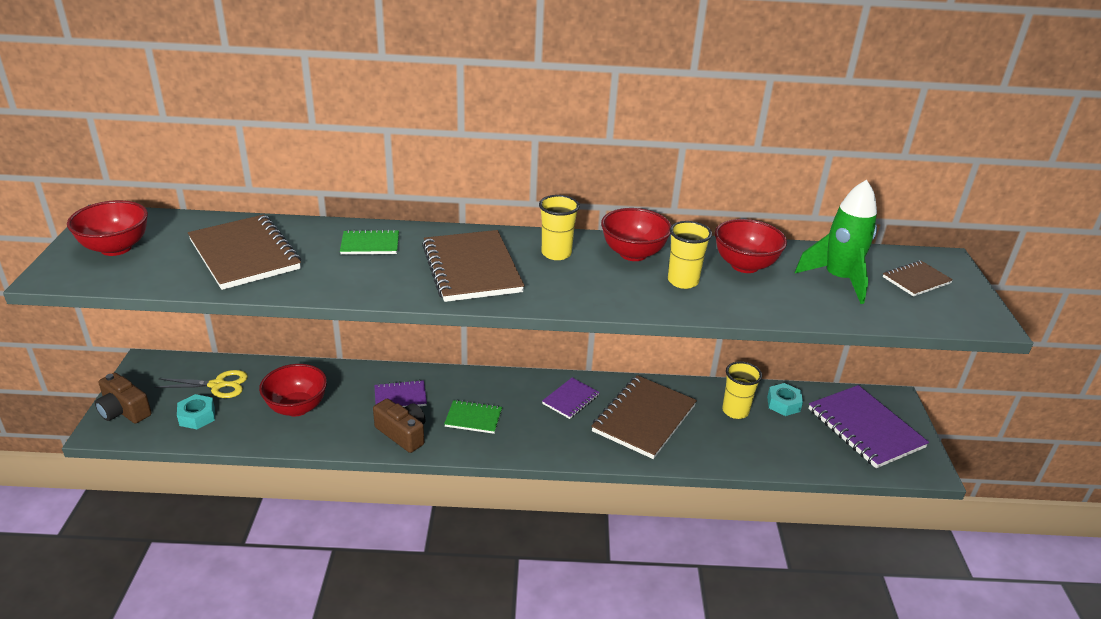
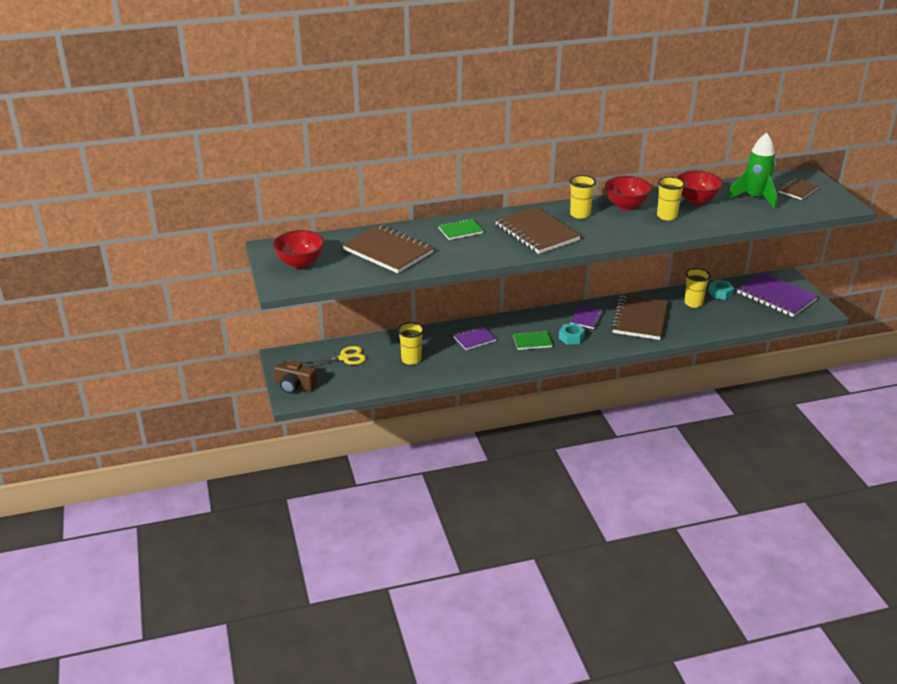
camera: 15 degrees left, 0 degrees up
turquoise nut [177,394,215,429] -> turquoise nut moved to [559,323,585,345]
red bowl [259,364,327,416] -> yellow cup [398,322,424,365]
brown camera [373,399,426,453] -> none

